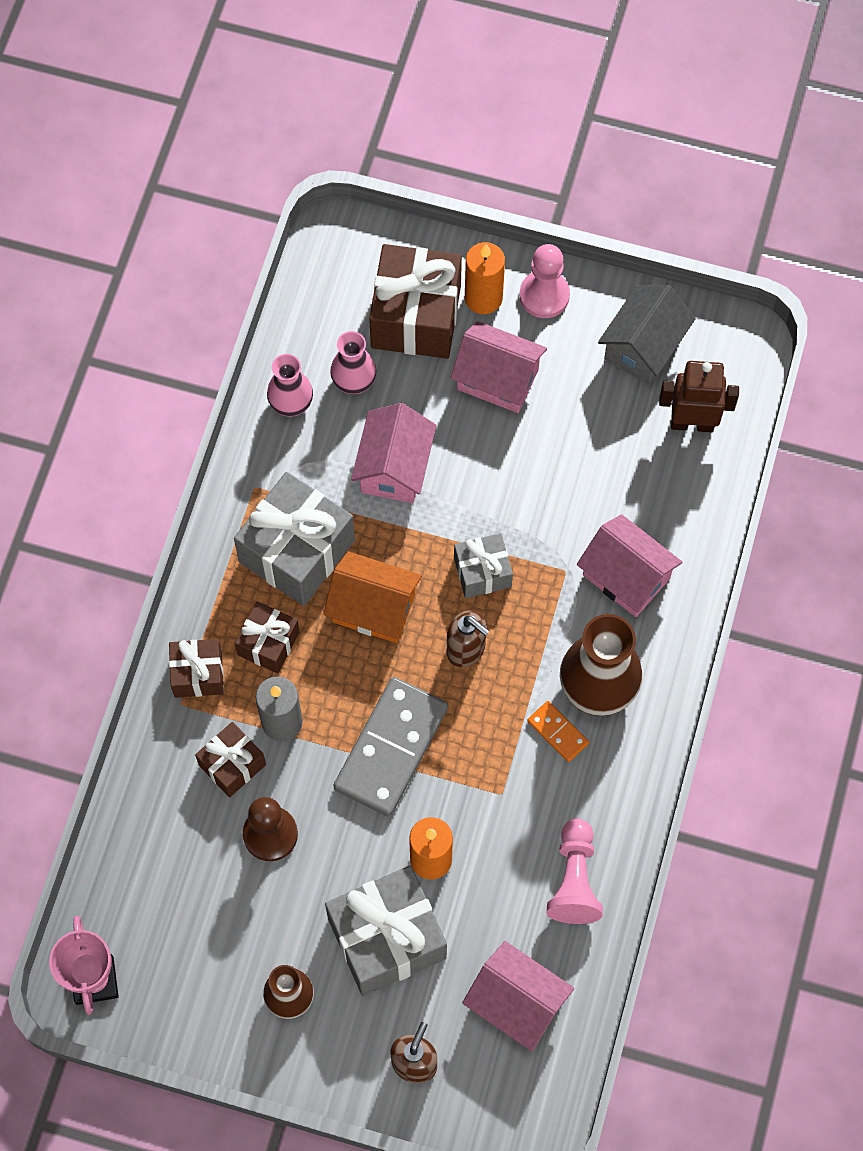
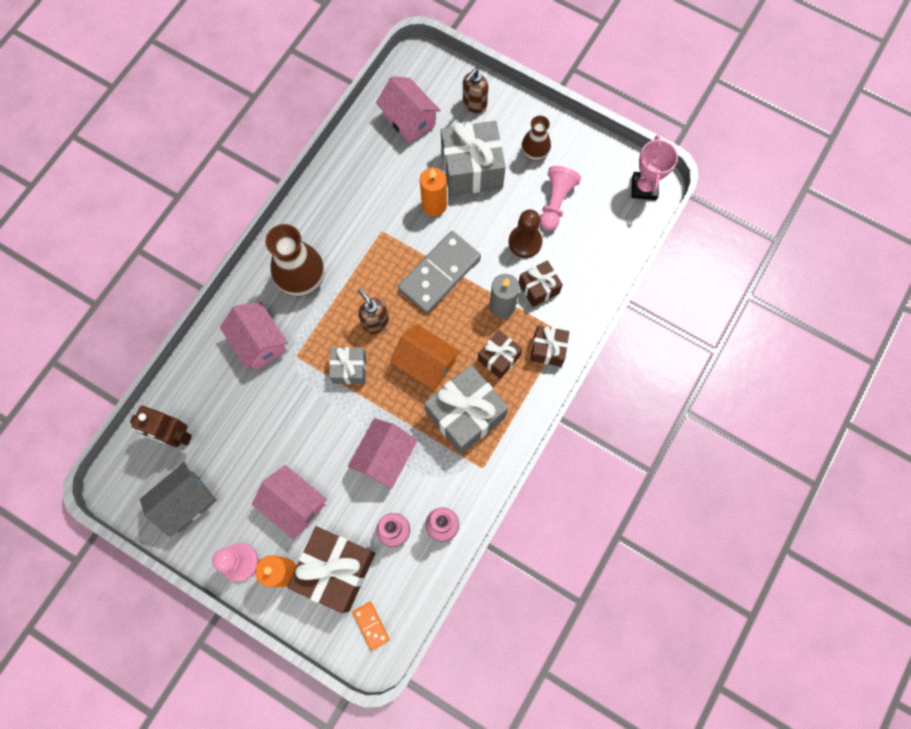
camera: 165 degrees left, 5 degrees up
orange domino [527,701,589,762] -> orange domino moved to [352,602,390,650]
pink pawn [547,818,603,924] -> pink pawn moved to [540,166,581,231]

